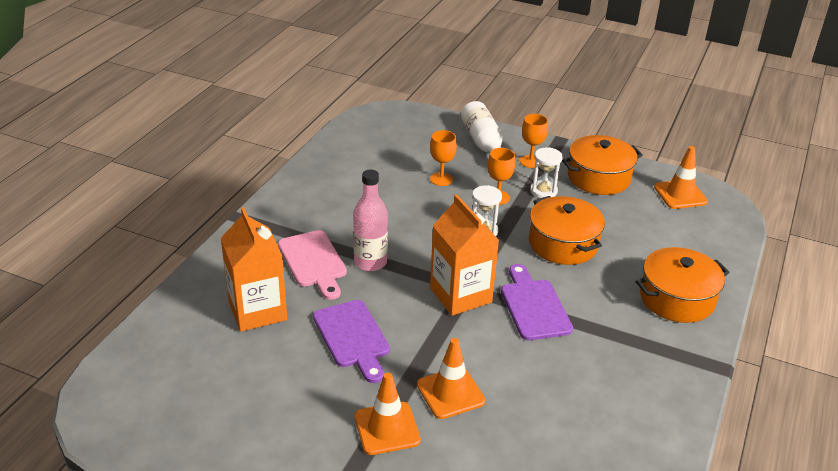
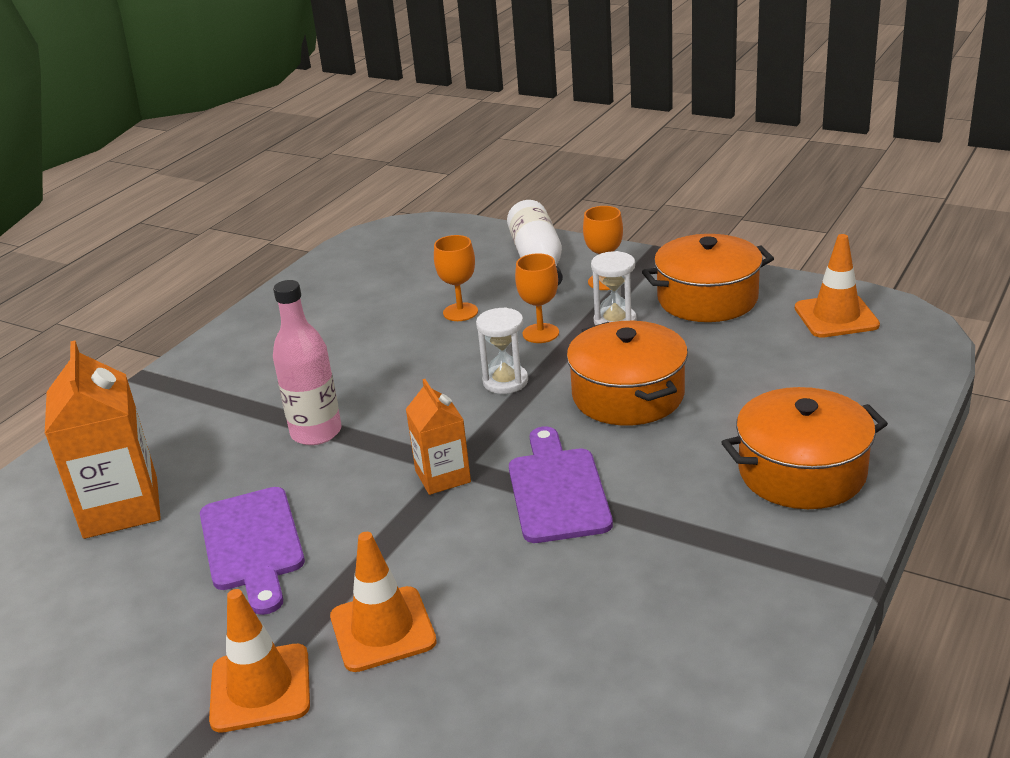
camera: 10 degrees right, 5 degrees down
pink cutting board [278,230,347,300] -> none
orange carton [430,194,499,316] -> orange carton [406,379,471,495], size x0.60

